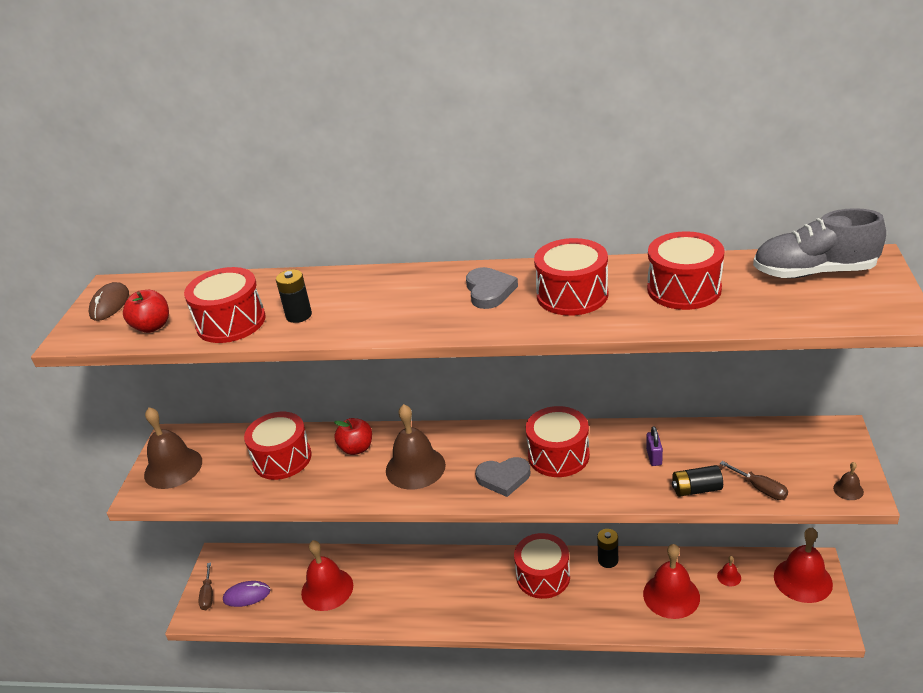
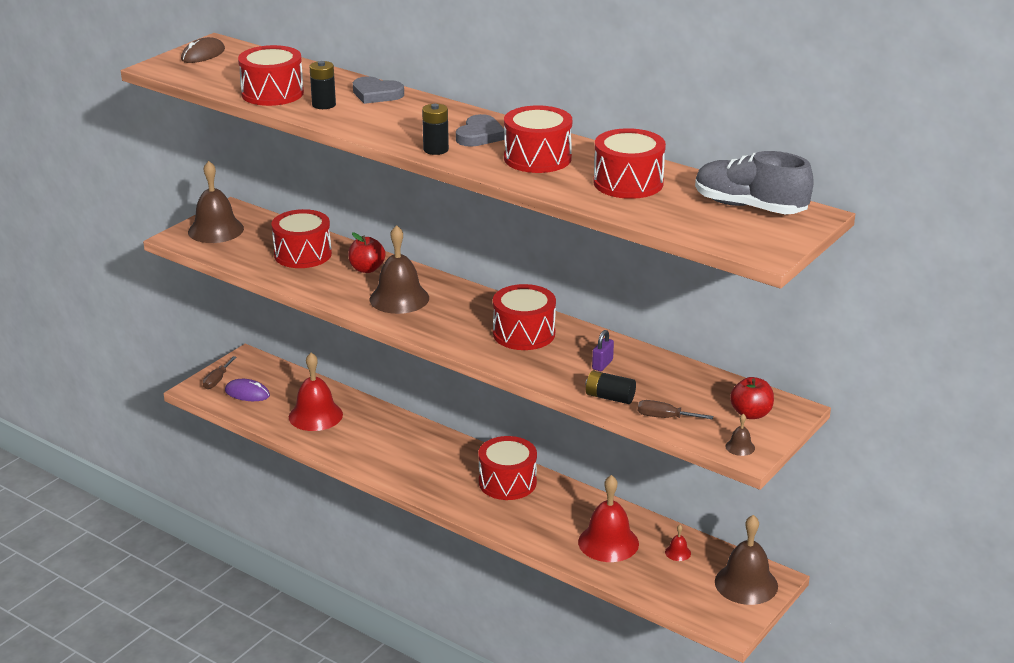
camera: 25 degrees right, 5 degrees down
red apple [123,290,169,333] -> red apple moved to [730,377,774,419]
grey heart [475,457,530,497] -> grey heart moved to [353,76,404,104]
black battery [597,529,618,568] -> black battery moved to [422,104,449,155]
brown screwdriver [720,461,788,500] -> brown screwdriver turned 120 degrees clockwise [638,400,713,419]
red bell [774,528,833,603] -> brown bell [715,515,778,605]

